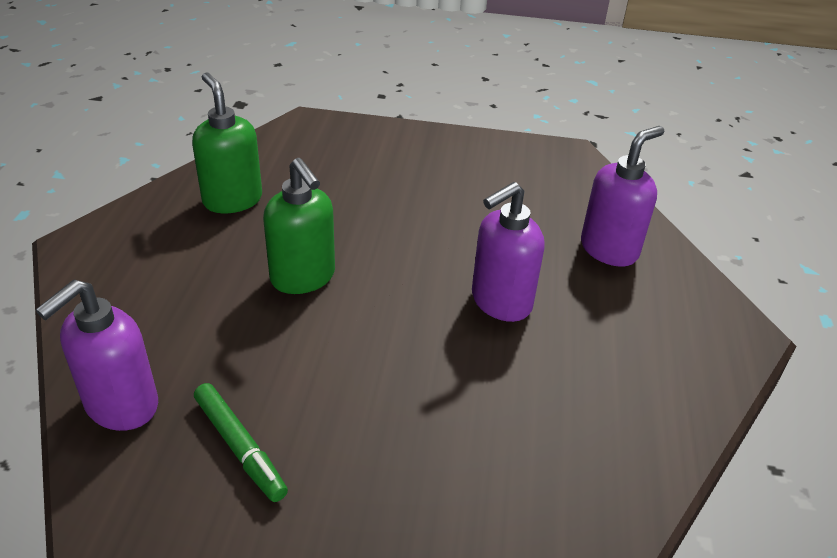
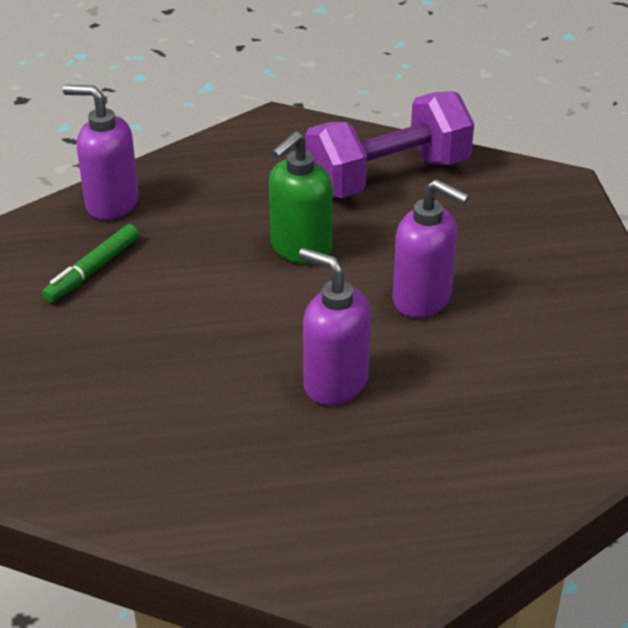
camera: 75 degrees right, 0 degrees up
green soap dispenser [192,72,262,213] -> purple dumbbell [305,91,474,198]
purple soap dispenser [581,126,664,266] -> purple soap dispenser moved to [393,179,469,318]

